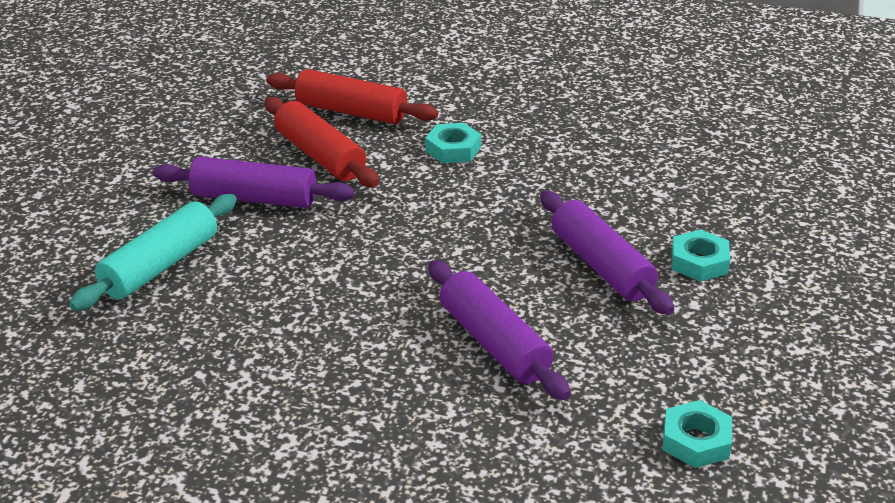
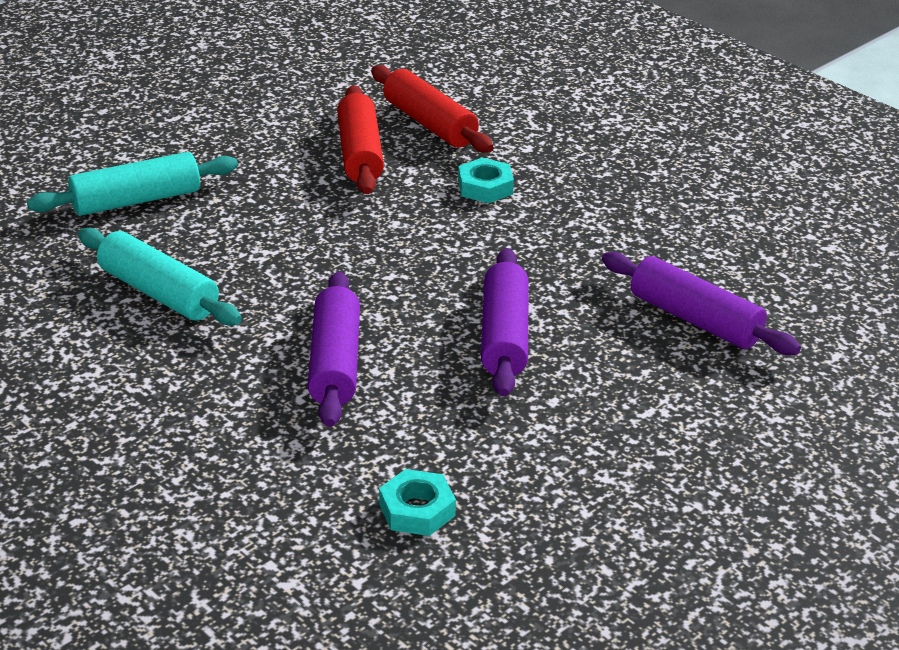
camera: 30 degrees right, 0 degrees up
purple rolling pin [153,157,355,208] -> purple rolling pin moved to [602,252,801,355]
turquoise nut [672,229,730,282] -> none
none -> turquoise rolling pin [78,228,242,326]

